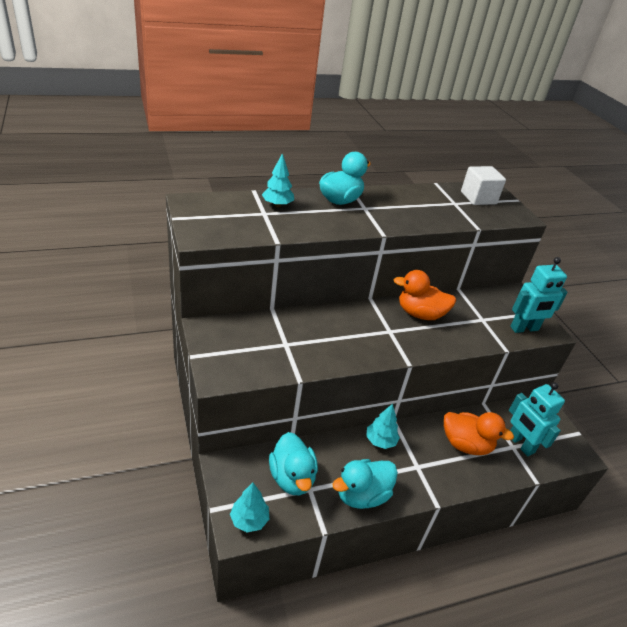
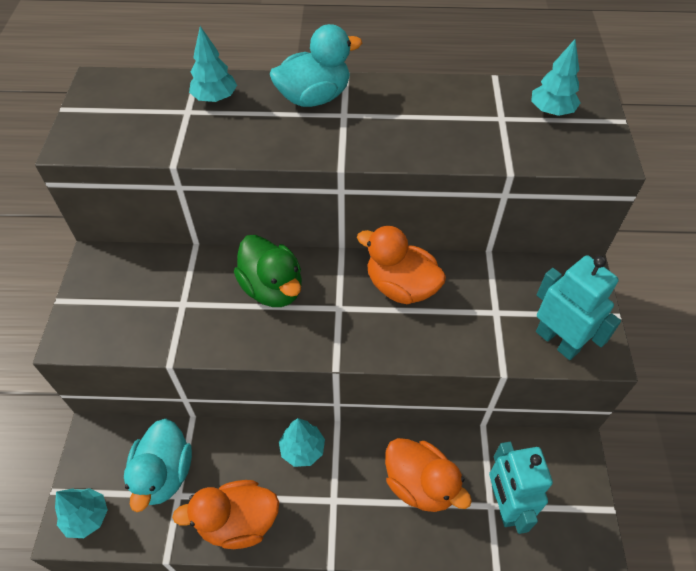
camera: 25 degrees right, 15 degrees up
turquoise duck [332,459,398,509] -> orange duck [172,480,279,549]
white cube [461,166,506,205] -> turquoise tree [531,39,580,116]
turquoise robot [510,257,567,333] -> turquoise robot turned 135 degrees counterclockwise [536,255,621,360]
none -> green duck [234,235,302,307]

